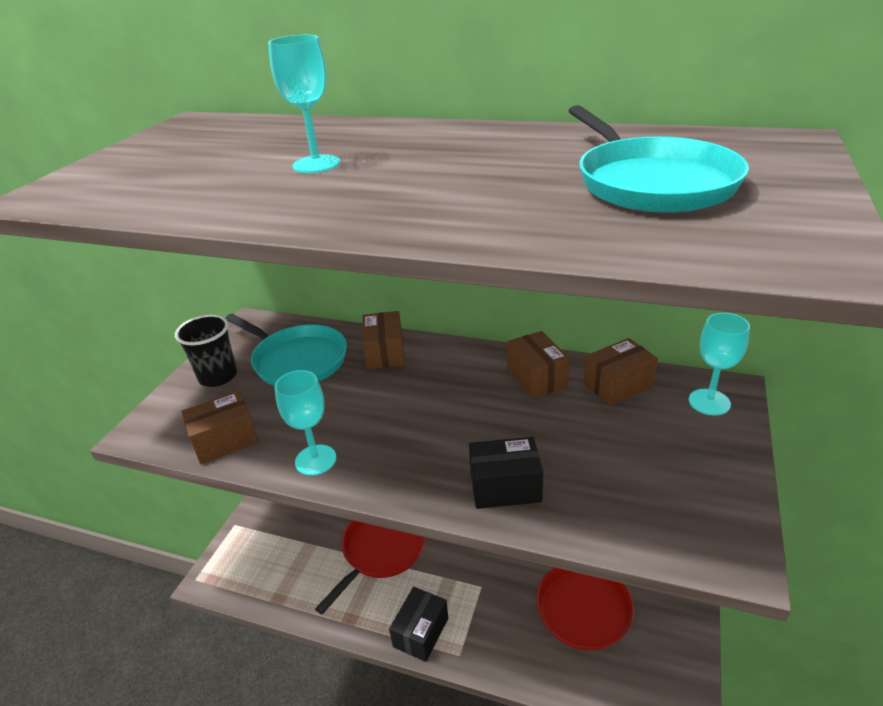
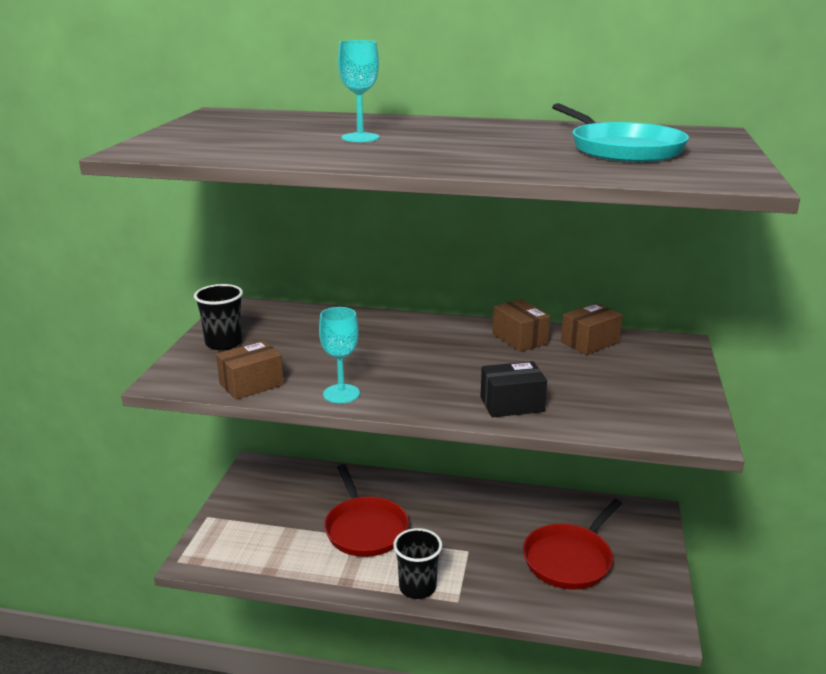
camera: 10 degrees left, 10 degrees down
turquoise pan [225,314,347,386] -> none
red pan [315,520,426,614] -> red pan turned 135 degrees clockwise [324,464,409,557]
brown box [362,311,405,369] -> none
black box [389,587,448,662] -> black cup [393,528,442,599]
turquoise goblet [689,313,750,416] -> none

